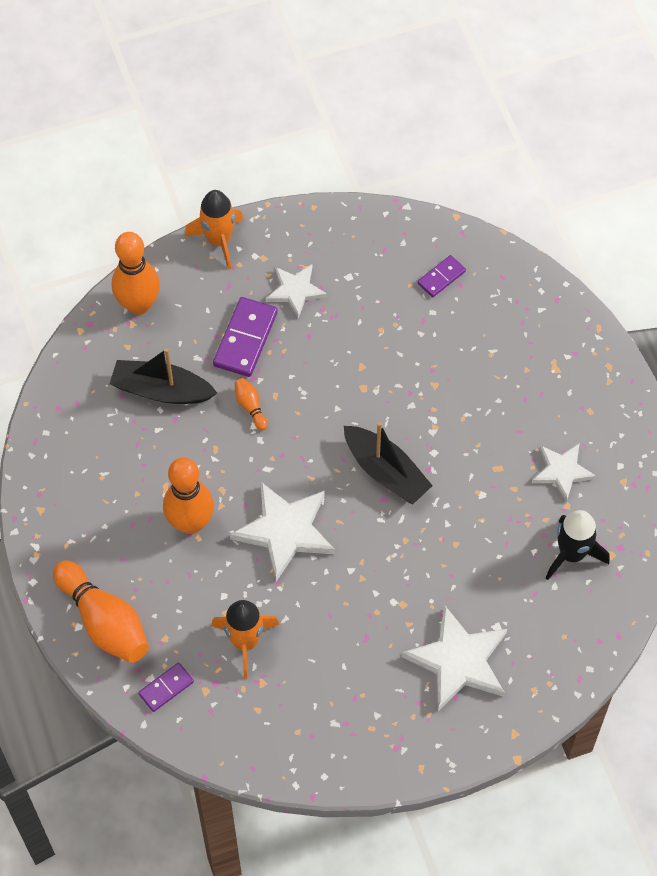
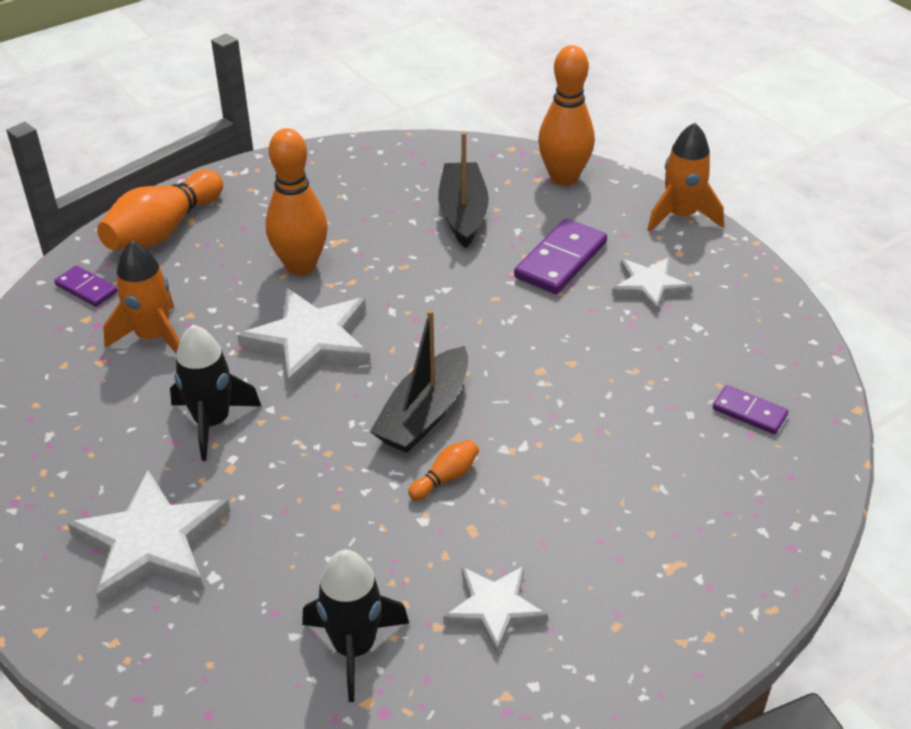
camera: 75 degrees right, 20 degrees down
purple domino [213,297,278,377] -> purple domino turned 60 degrees counterclockwise [514,219,607,294]
orange bowling pin [235,378,268,431] -> orange bowling pin moved to [408,440,479,500]
none -> black rocket [170,325,261,461]

